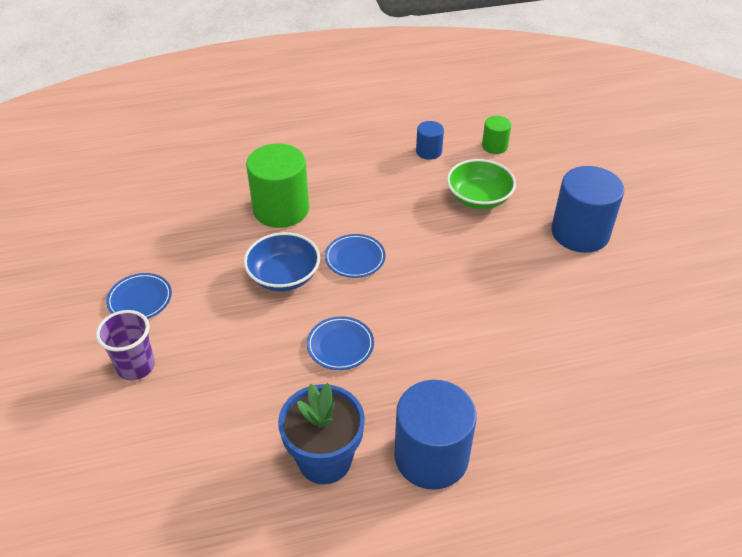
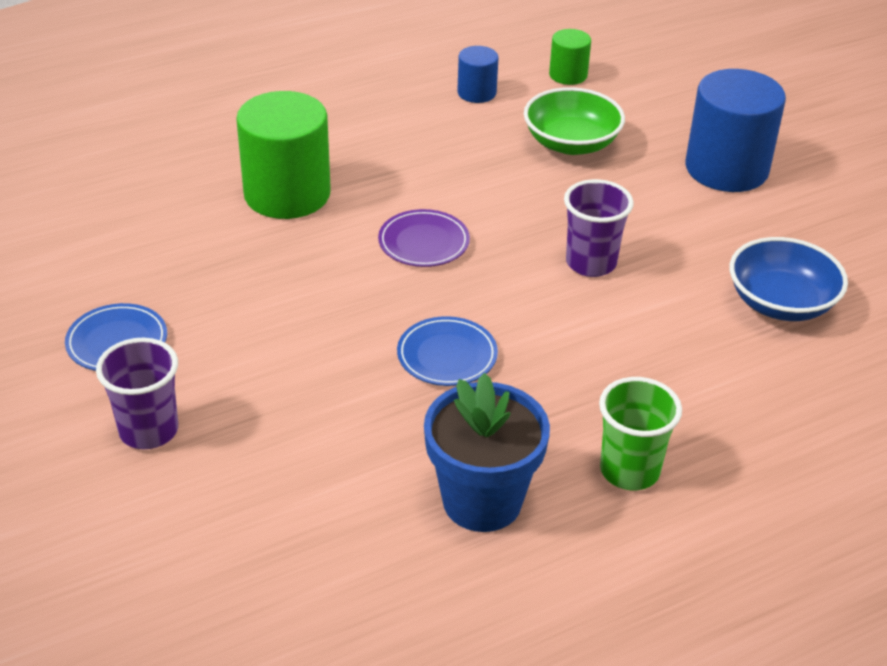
camera: 15 degrees left, 5 degrees down
blue bowl [244,232,320,291] -> blue bowl moved to [730,237,848,321]
blue plate [325,234,385,278] -> purple plate [378,209,470,267]
blue cylinder [394,380,477,490] -> green cup [599,377,682,490]
none -> purple cup [564,179,634,277]

